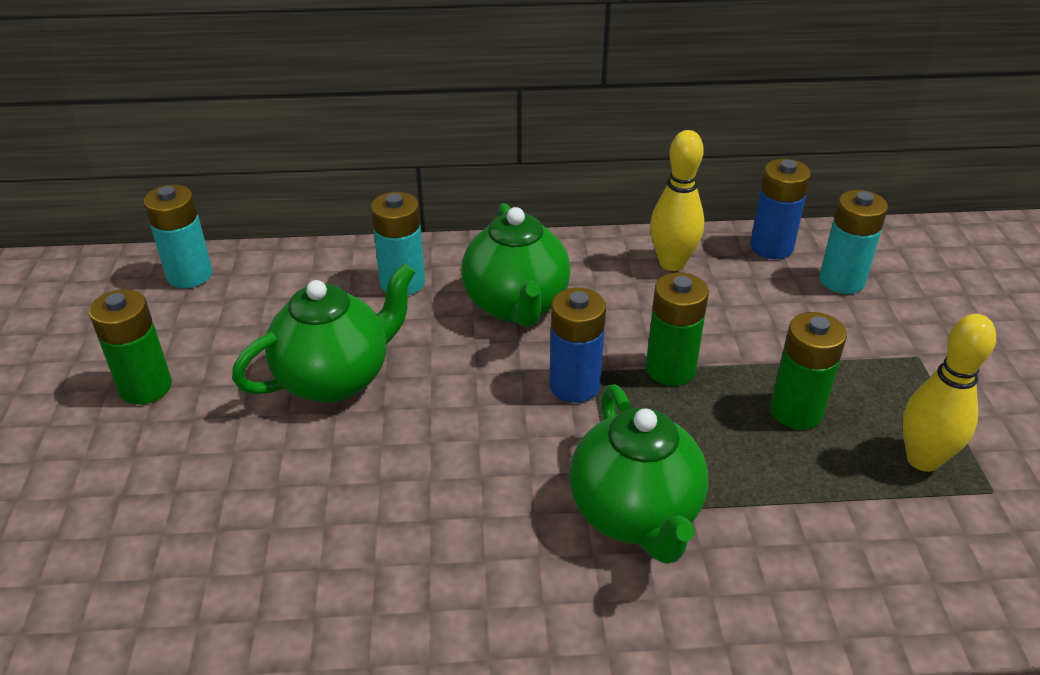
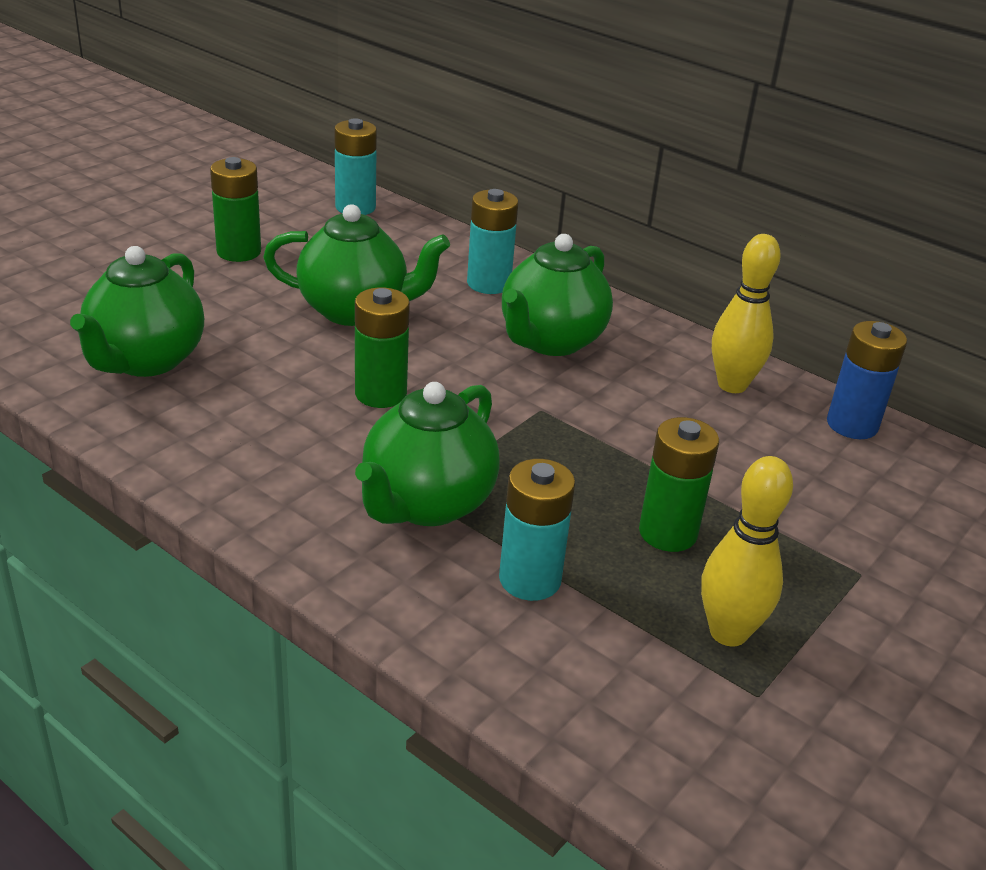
camera: 40 degrees right, 5 degrees down
blue battery [549,288,606,403] -> none
green battery [646,272,709,386] -> green battery moved to [355,287,410,408]
turquoise battery [819,190,888,294] -> turquoise battery moved to [499,459,575,601]
none -> green teapot [70,246,204,377]

